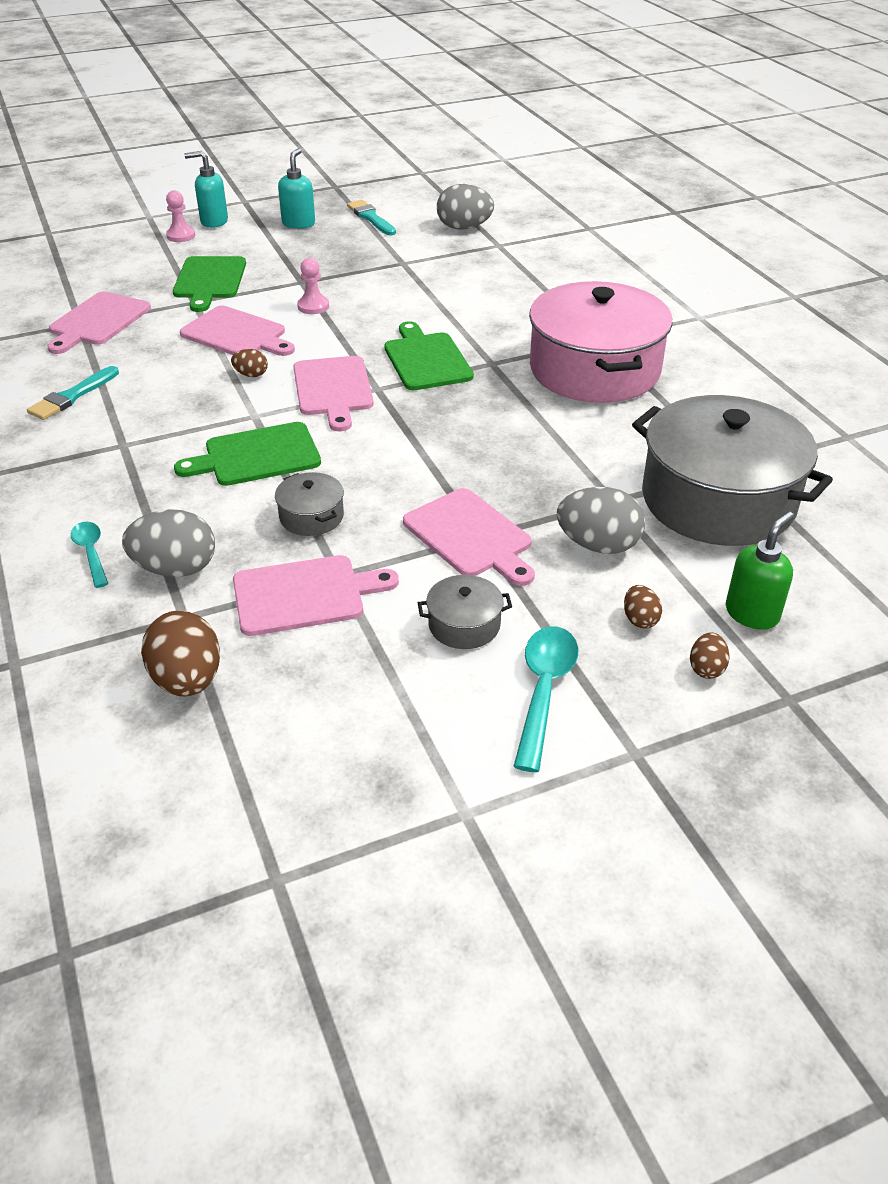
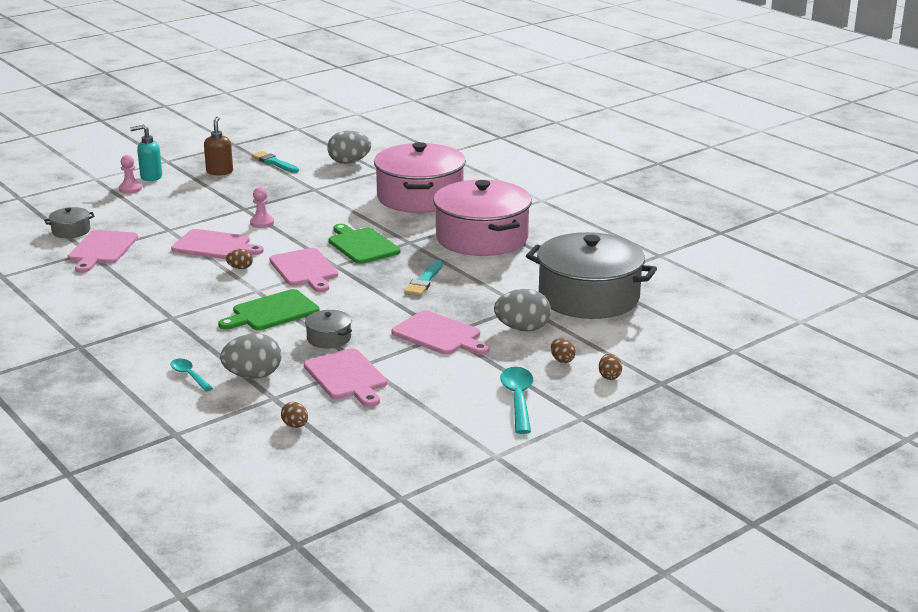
camera: 15 degrees left, 15 degrees down
turquoise brush [27,366,119,420] -> turquoise brush moved to [404,260,442,296]
brown egg [141,610,220,697] -> brown egg [281,402,308,428], size x0.52
green cutting board [173,256,246,312] -> none
pink cutting board [233,555,399,636] -> pink cutting board turned 90 degrees clockwise [304,348,387,407]
turquoise soap dispenser [278,149,315,229] -> brown soap dispenser [204,117,233,175]
grey pot [418,575,512,649] -> grey pot moved to [44,207,95,238]
green soap dispenser [726,512,794,630] -> none
none -> pink pot [374,142,466,213]

